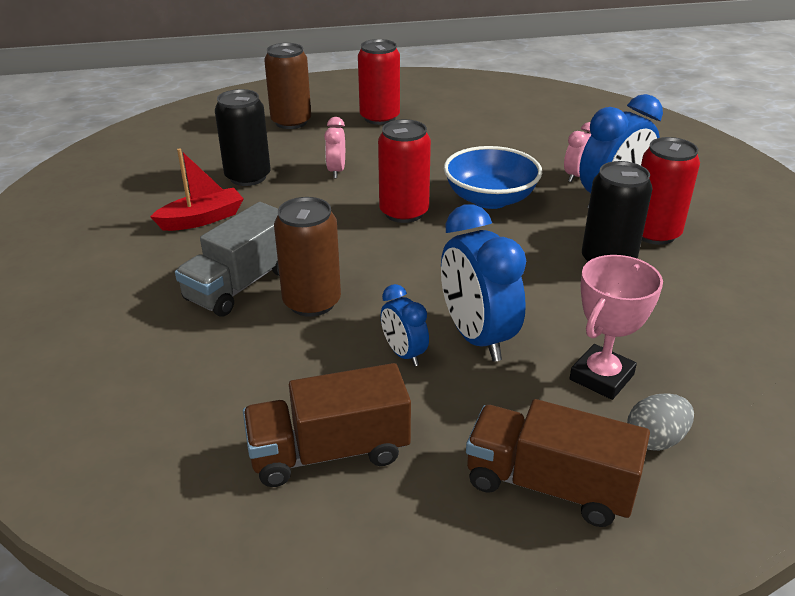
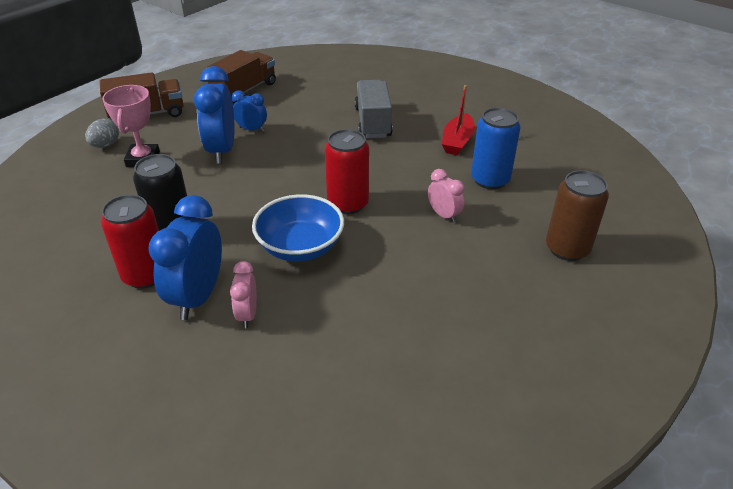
camera: 140 degrees right, 5 degrees up
black can [215,89,271,186] -> blue can [471,108,520,189]
brown can [274,197,341,317] -> none
red can [358,39,400,125] -> none
blue clock [441,204,526,362] -> blue clock turned 120 degrees counterclockwise [194,66,235,164]

